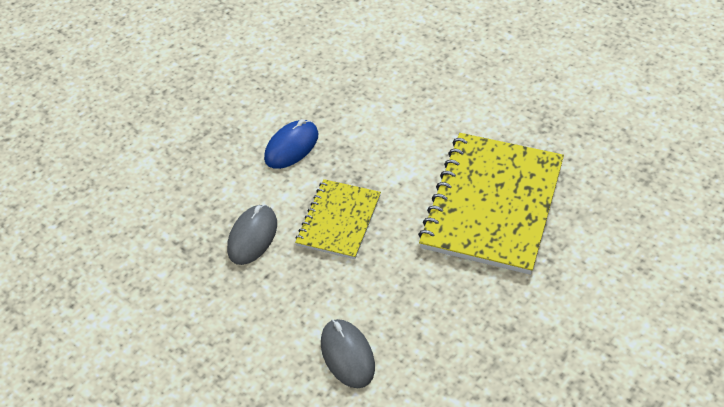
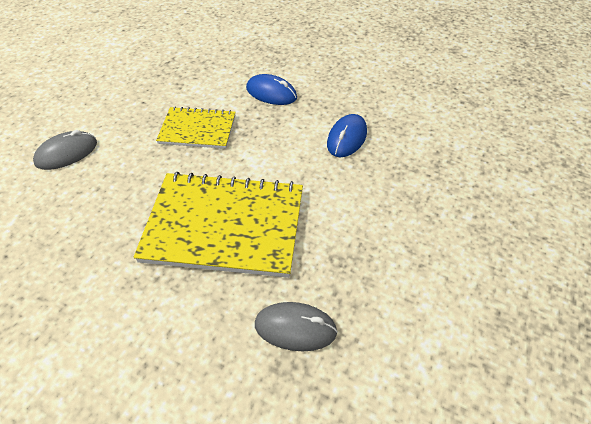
camera: 75 degrees right, 0 degrees up
grey mouse [227,204,277,265] -> grey mouse moved to [255,302,338,351]
none -> blue mouse [327,114,367,157]

